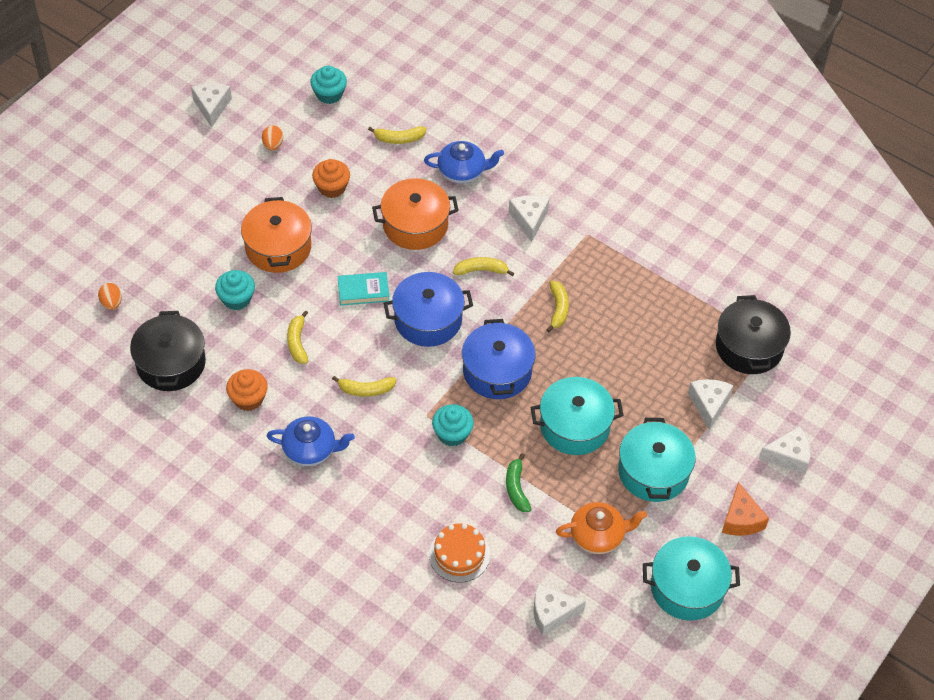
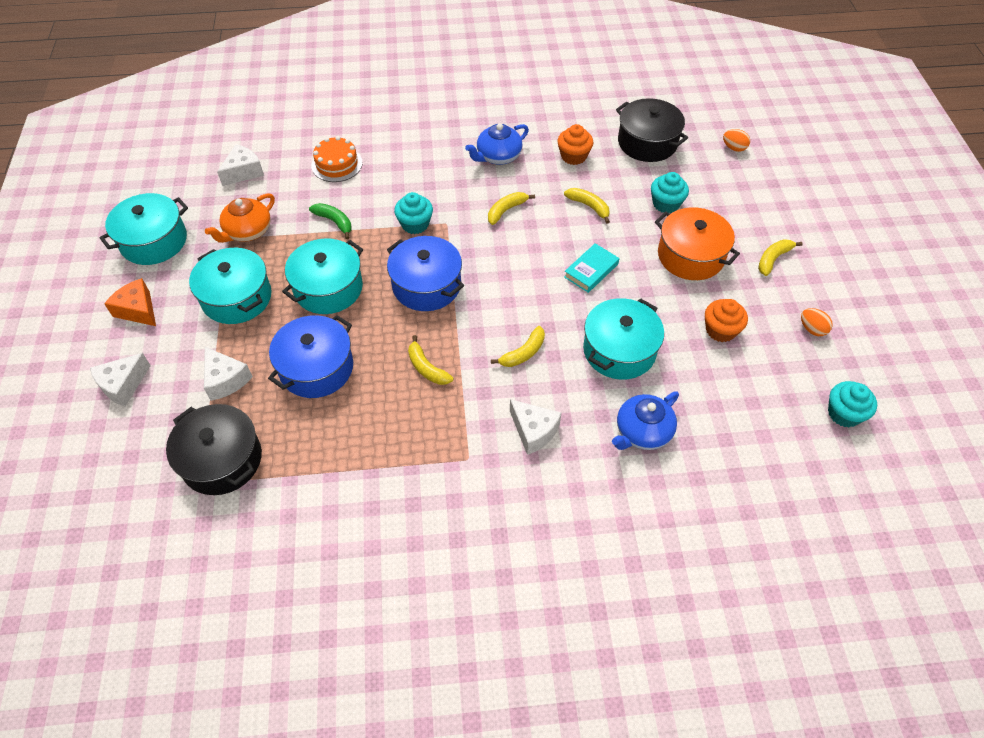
camera: 140 degrees right, 0 degrees up
white cheese [191,83,232,128] -> none
yellow banana [368,126,426,144] -> yellow banana moved to [758,239,803,276]
orange pot [372,178,459,250] -> turquoise pot [583,298,664,380]
blue pot [384,272,473,347] -> blue pot moved to [268,315,353,398]

